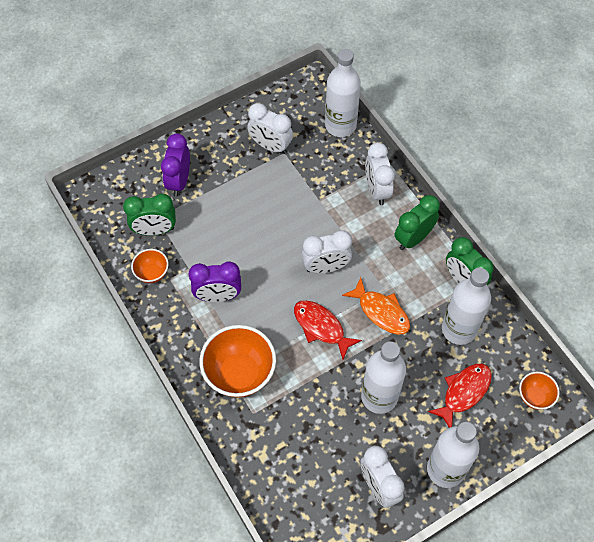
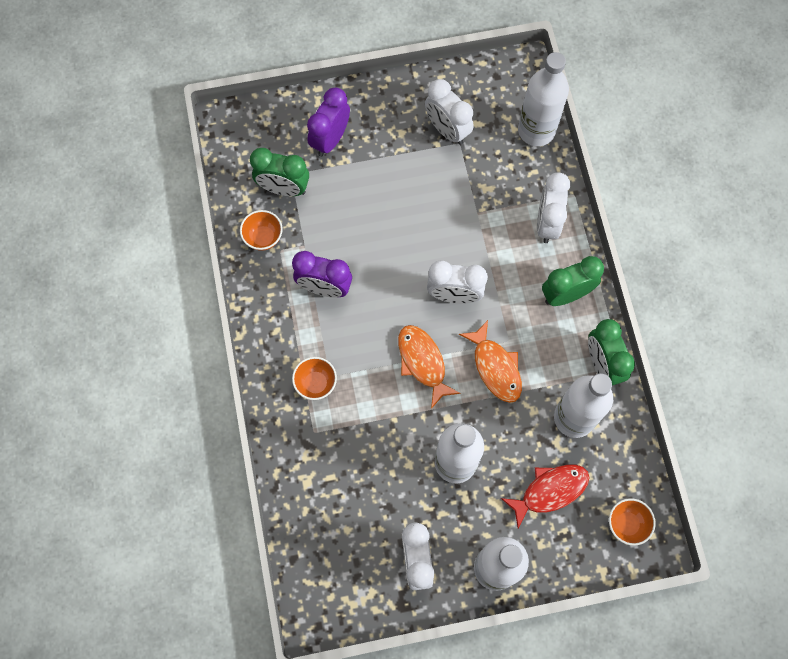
camera: 20 degrees right, 10 degrees up
orange bowl [199,325,276,398] -> orange bowl [292,357,337,400], size x0.52
red fish [294,300,362,359] -> orange fish [398,325,461,409]

